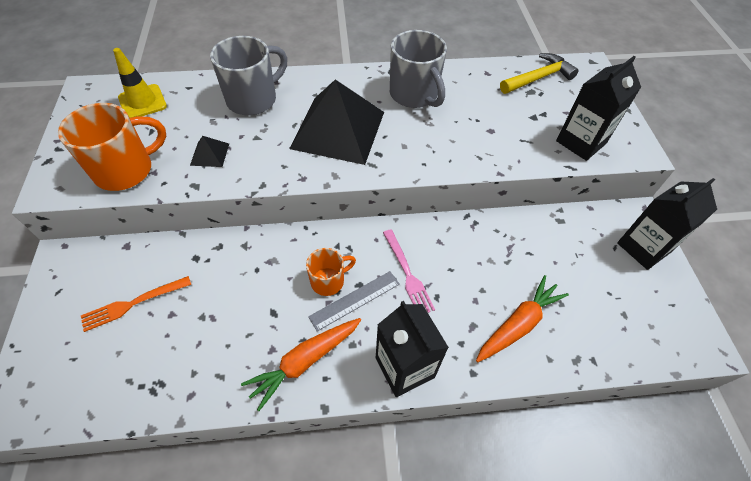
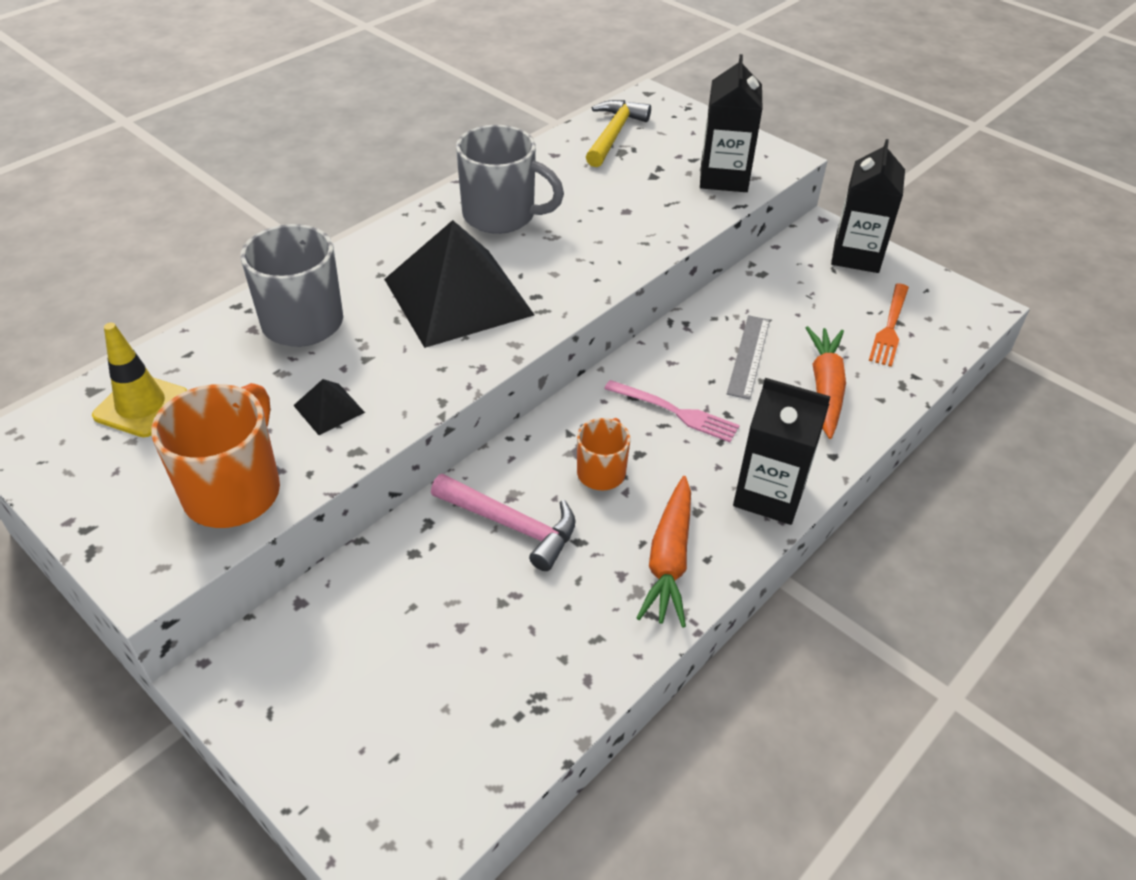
camera: 40 degrees left, 10 degrees down
orange fork [81,276,191,332] -> orange fork moved to [869,283,909,367]
grey ruler [308,271,400,331] -> grey ruler moved to [727,315,770,400]
none -> pink hammer [431,474,576,571]

